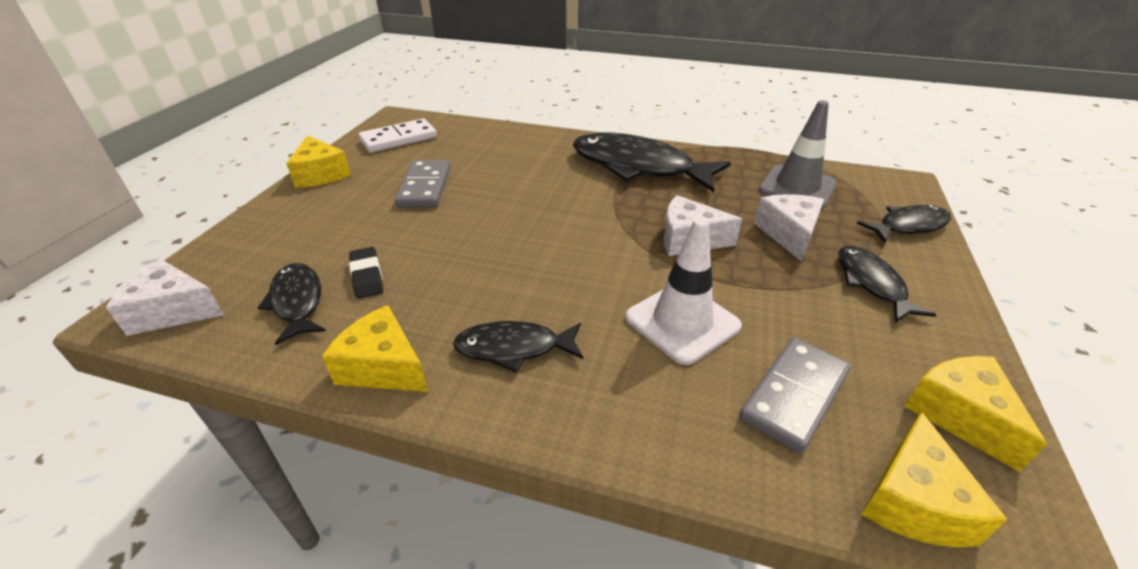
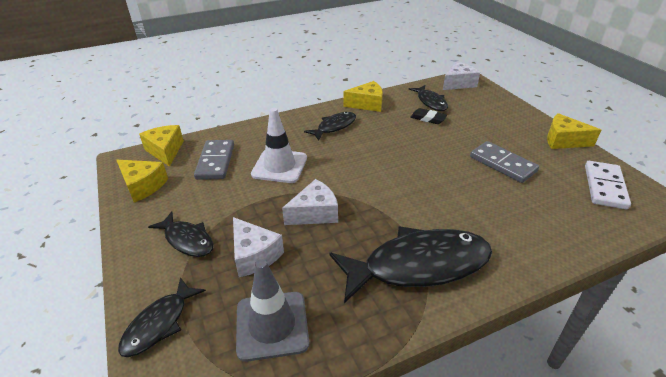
camera: 140 degrees right, 0 degrees up
black fish [257,263,326,345] -> black fish turned 45 degrees clockwise [408,85,448,111]

